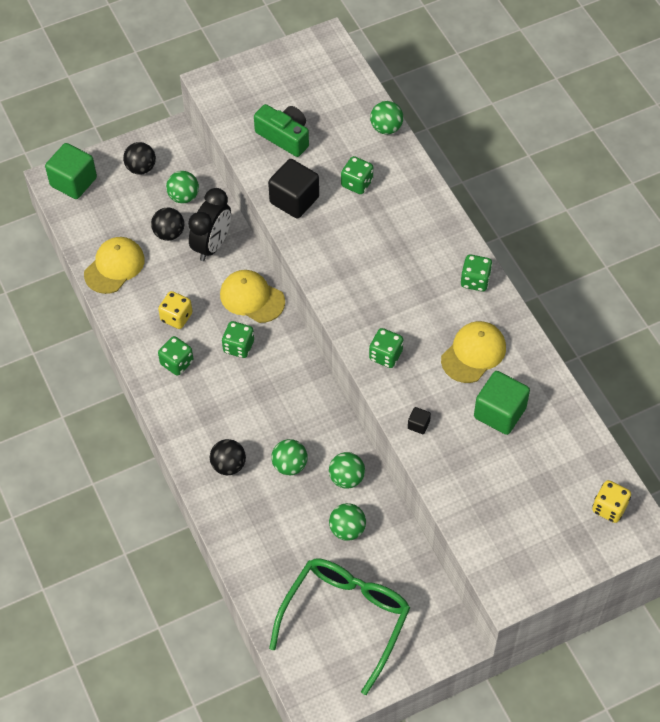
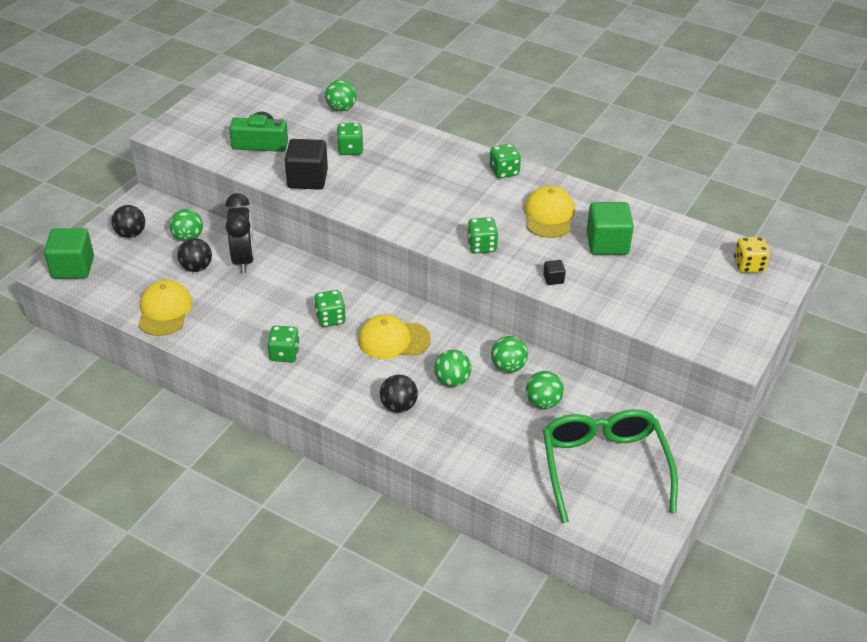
camera: 35 degrees left, 15 degrees down
yellow dice [158,291,193,329] -> none
yellow cap [220,270,285,323] -> yellow cap moved to [358,314,431,359]

